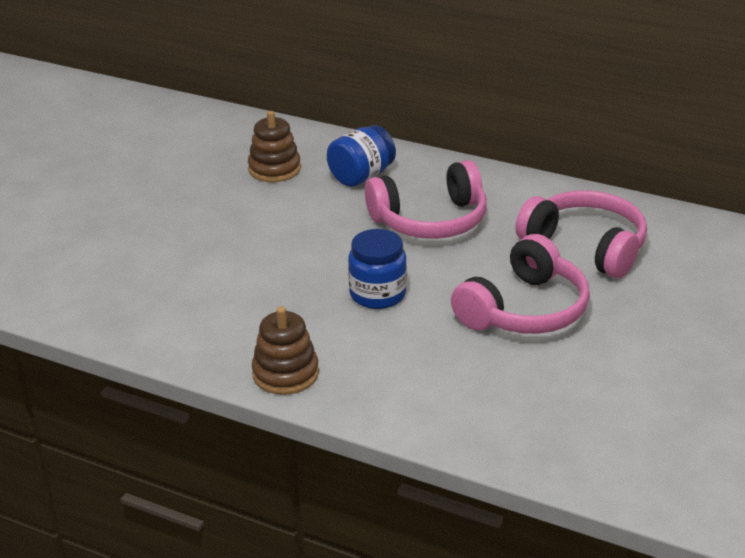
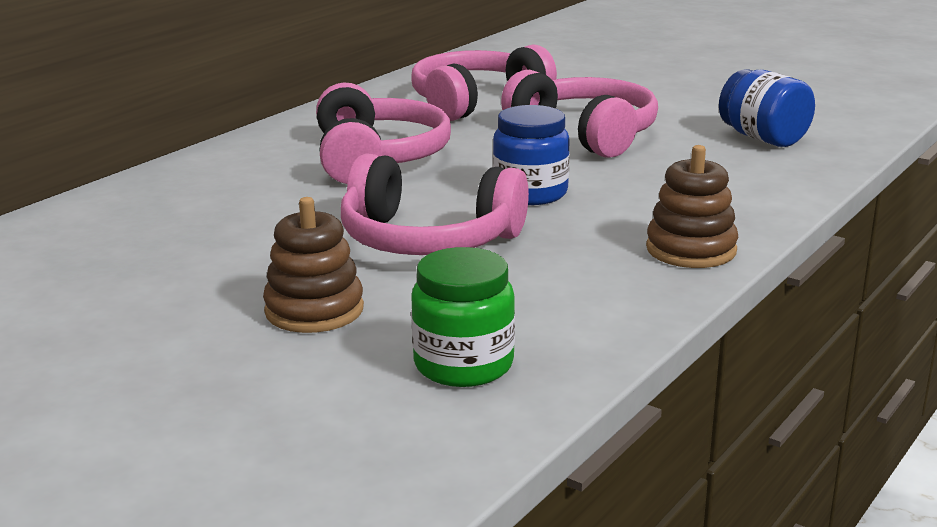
camera: 80 degrees left, 10 degrees down
brown stacking toy [248,111,301,182] -> brown stacking toy moved to [263,197,364,333]
blue jar [327,125,396,187] -> blue jar moved to [719,69,815,147]
none -> pink headphones [341,153,529,255]
none -> green jar [411,247,515,387]

